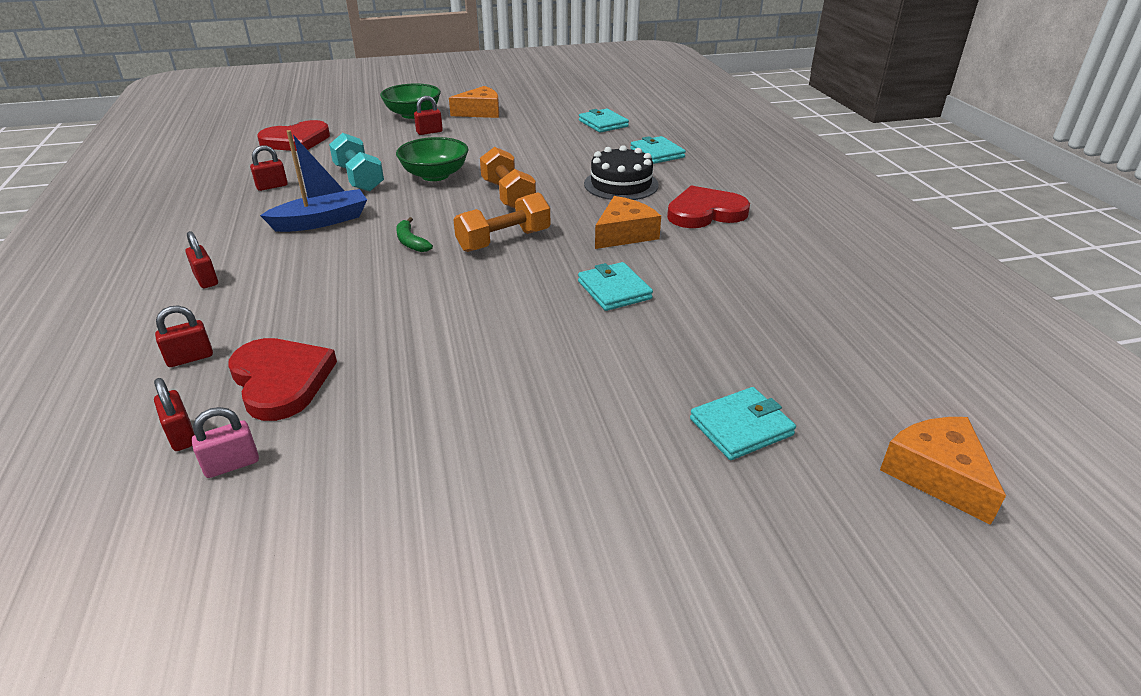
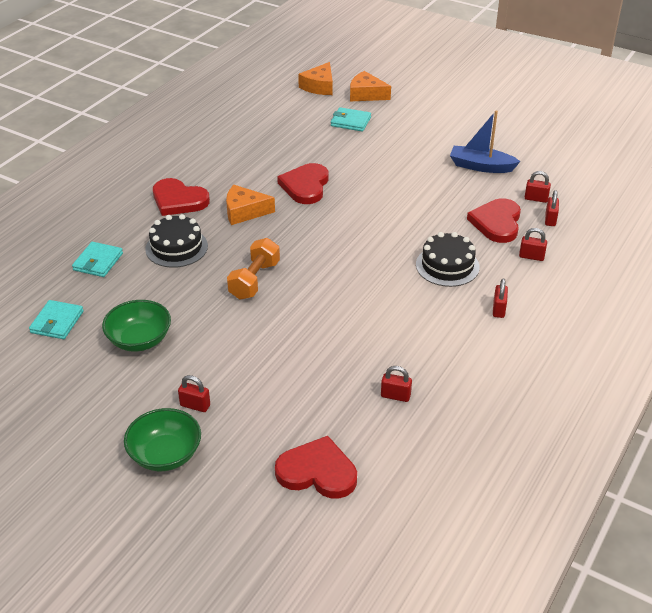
camera: 135 degrees left, 5 degrees up
pink padlock [192,407,259,478] -> red padlock [525,171,551,203]
blue boat [260,130,367,232] -> blue boat moved to [450,110,521,173]
turquoise dumbbell [329,133,384,192] -> none
green bowl [396,137,469,181] -> green bowl moved to [102,300,171,352]
green banana [396,217,433,252] -> none
orange cheese [449,86,499,118] -> orange cheese moved to [350,71,391,101]
orange dumbbell [453,192,550,252] -> none
turquoise wallet [578,262,653,311] -> red heart [277,163,329,204]
none -> black cake [416,232,480,287]

